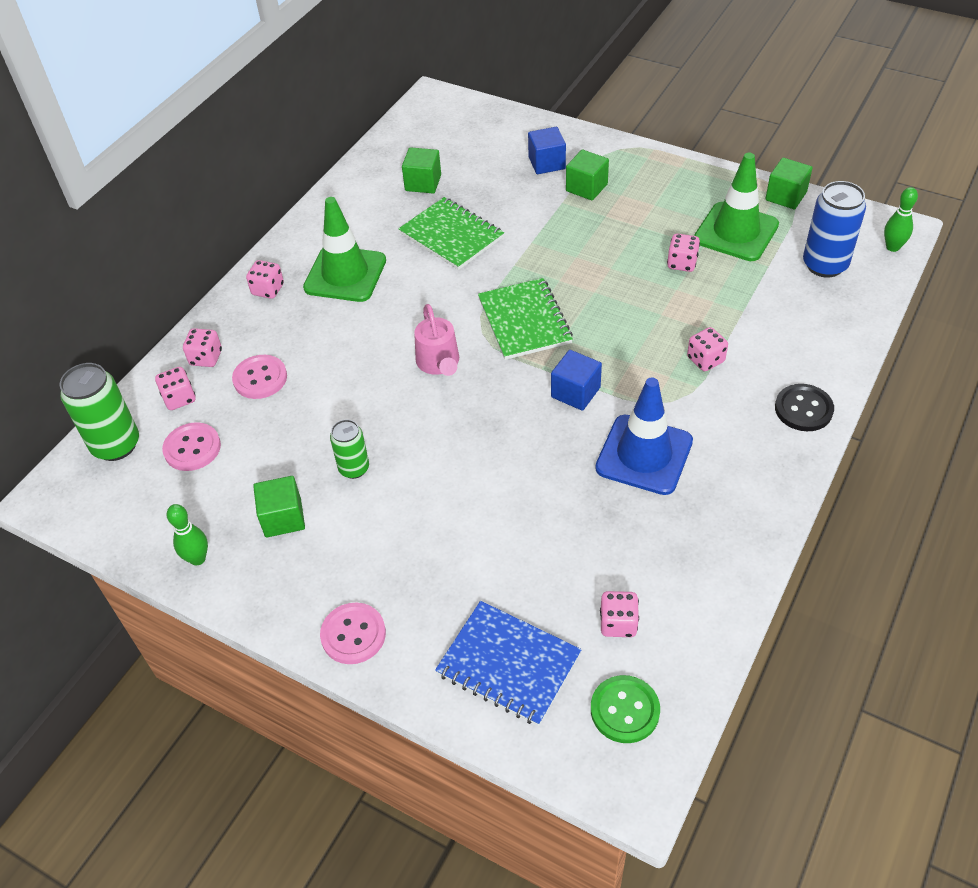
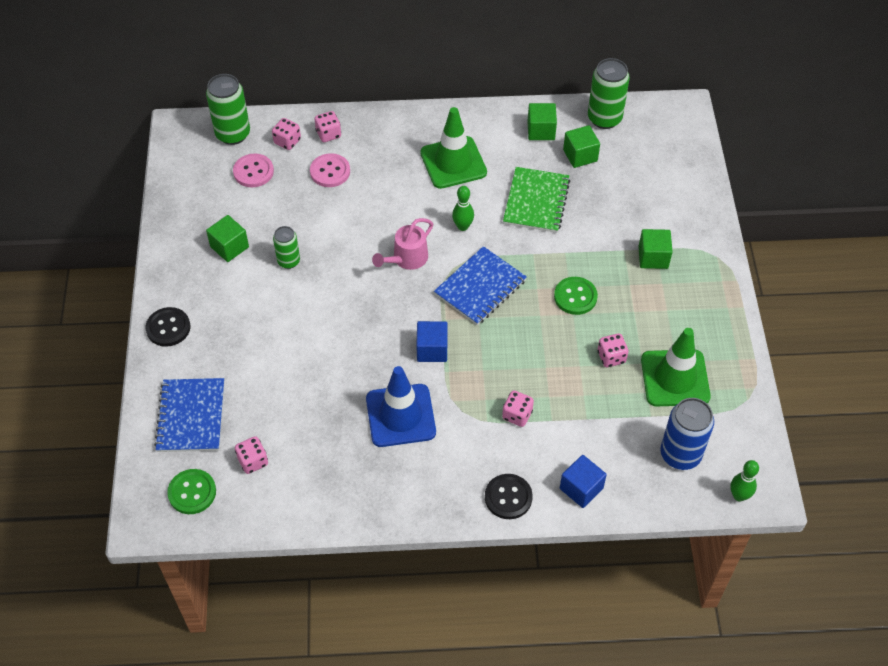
camera: 55 degrees right, 5 degrees up
green bowling pin [167,504,208,565] -> green bowling pin moved to [452,186,474,231]
pink dice [246,260,284,299] -> none
pink button [320,603,386,664] -> black button [146,307,191,347]
green notebook [478,278,573,360] -> blue notebook [434,246,527,325]
blue cube [528,127,566,174] -> blue cube moved to [560,455,607,508]
green cube [765,158,813,209] -> green cube moved to [527,103,557,140]
none -> green button [554,277,598,315]
none -> green can [588,58,630,129]

